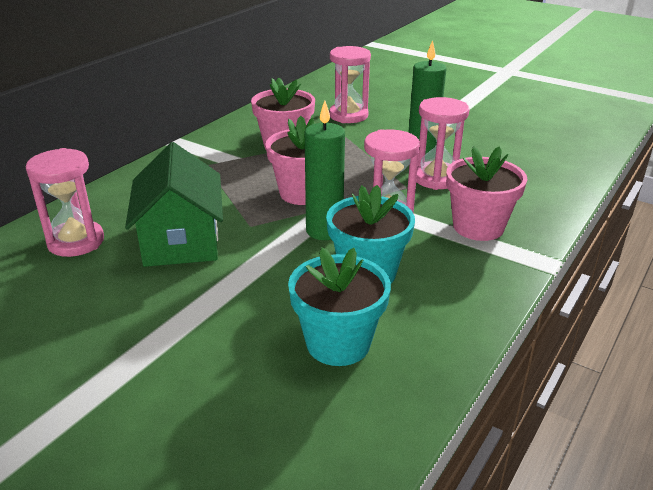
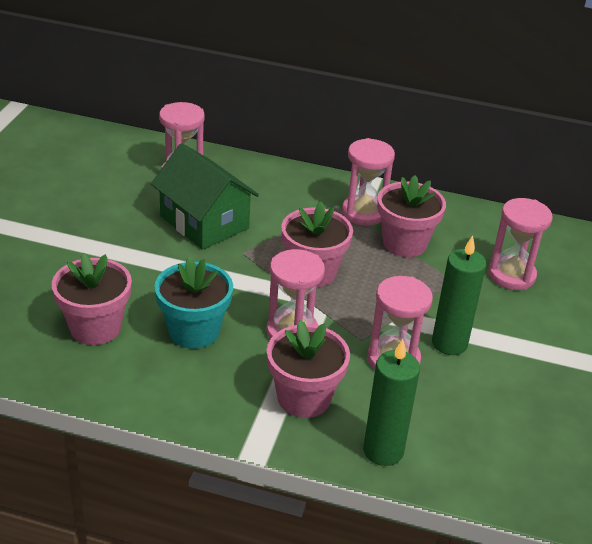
camera: 70 degrees right, 5 degrees up
green house [125,142,223,267] -> green house turned 75 degrees clockwise [151,143,259,250]
turquoise flower pot [288,247,391,366] -> pink flower pot [52,253,132,345]
green candle [305,101,345,240] -> green candle moved to [363,339,420,466]
none -> pink hourglass [342,138,395,226]

